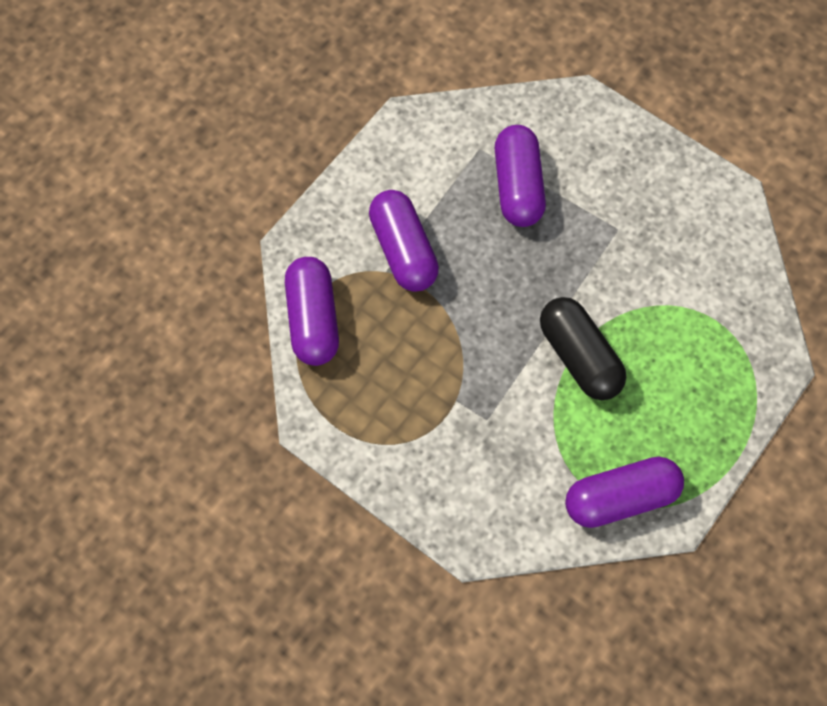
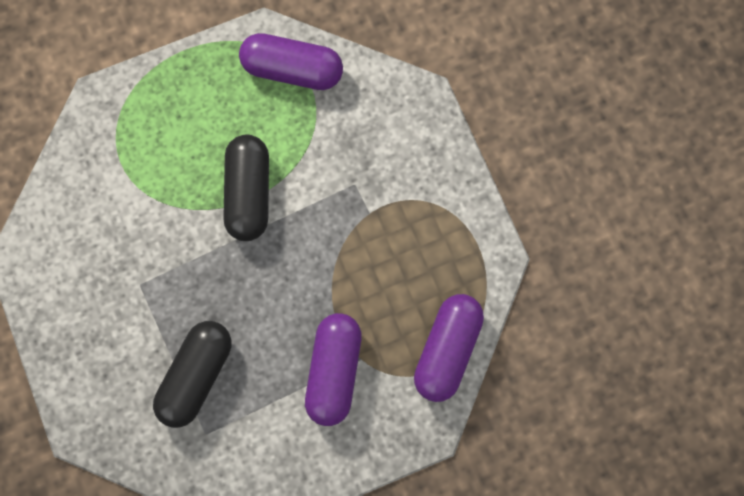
camera: 150 degrees left, 10 degrees up
purple capsule [495,125,546,227] -> black capsule [153,321,231,428]

